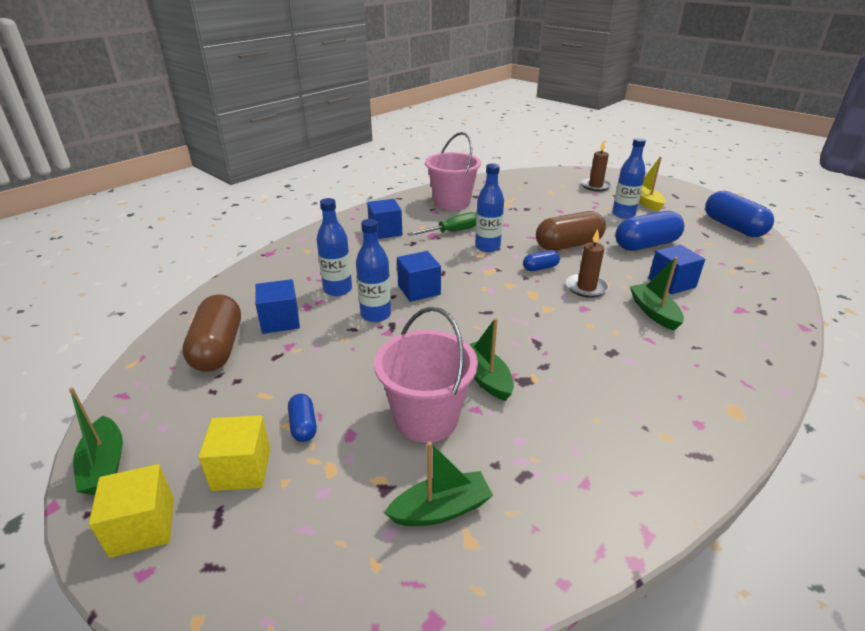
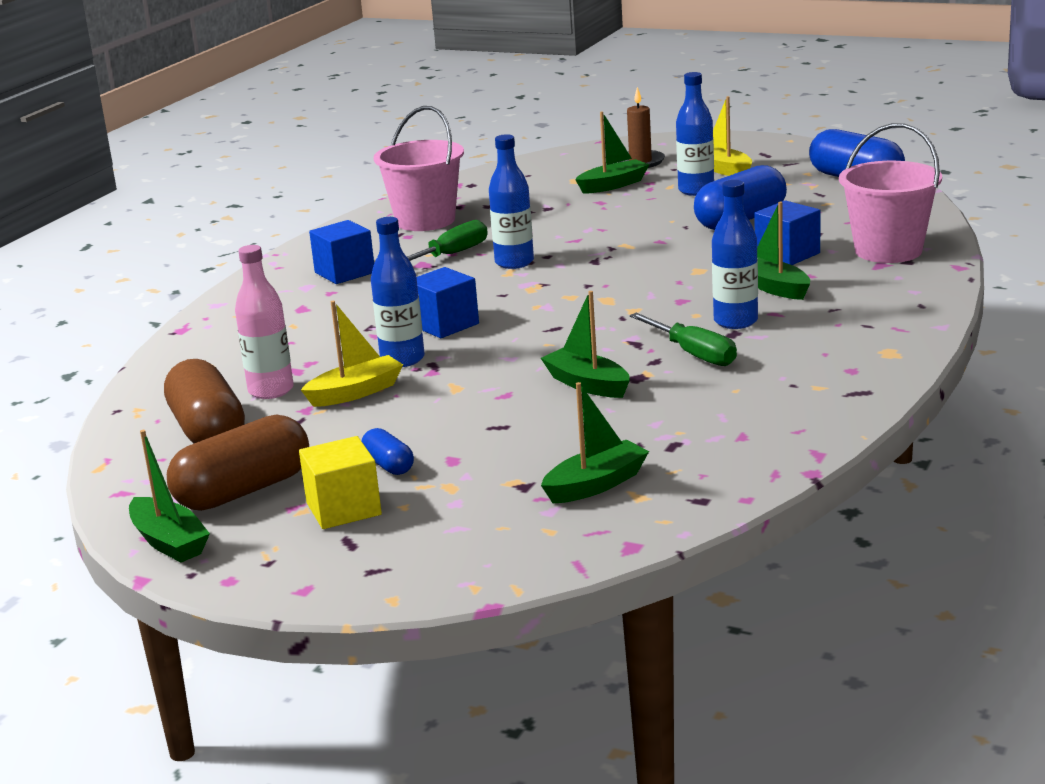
camera: 15 degrees left, 10 degrees down
yellow cube [89,464,174,558] -> none
blue cube [255,279,300,334] -> pink bottle [235,245,294,399]
blue bottle [317,198,352,296] -> blue bottle moved to [712,180,758,329]
pink bucket [374,307,478,443] -> pink bucket moved to [839,123,942,263]
blue capsule [523,250,560,271] -> none
brown capsule [536,211,606,251] -> brown capsule moved to [167,415,309,511]
brown candle [566,229,609,298] -> none
none -> yellow boat [301,301,403,407]
none -> green boat [575,111,649,194]
none -> green screwdriver [629,313,737,366]

